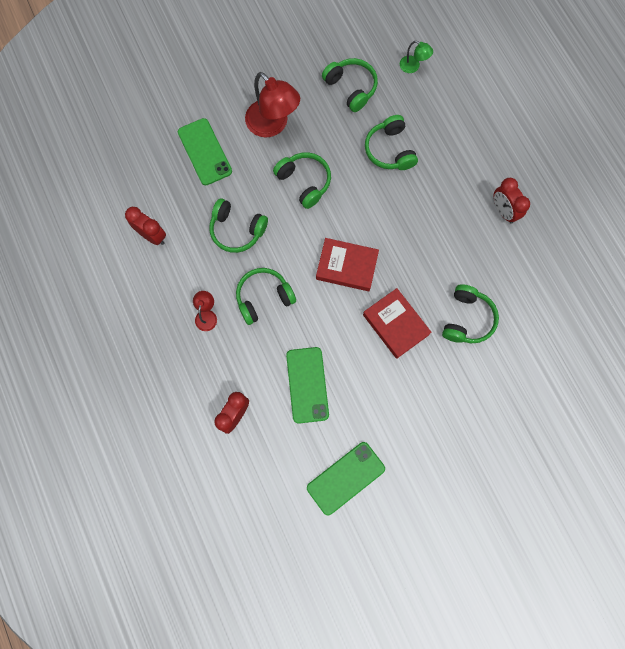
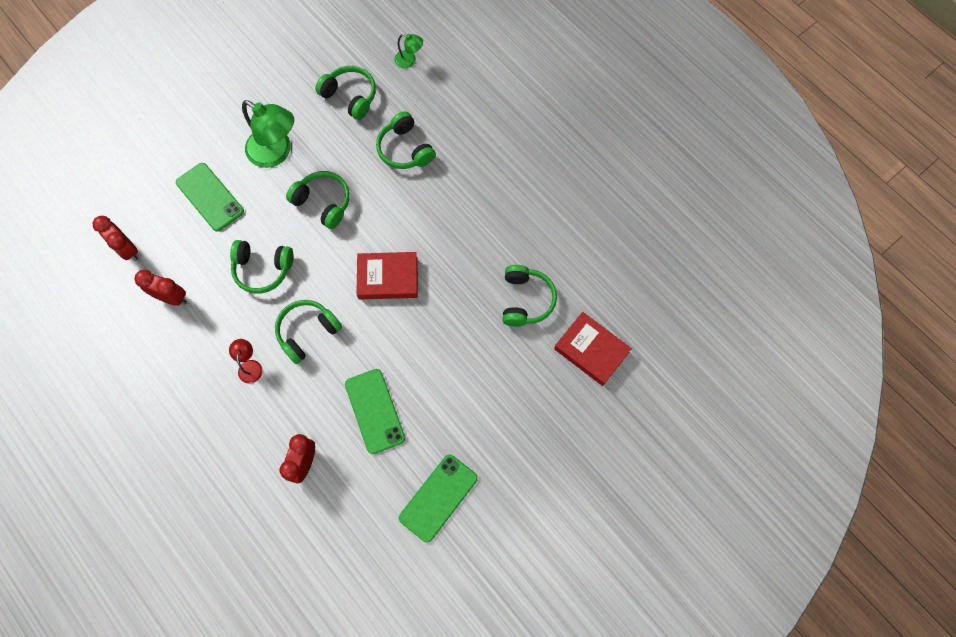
camera: 15 degrees left, 5 degrees down
red lamp [245,72,300,138] -> green lamp [242,100,294,168]
red book [363,288,432,359] -> red book moved to [554,312,632,386]
red clock [494,178,530,224] -> red clock moved to [92,216,138,261]

